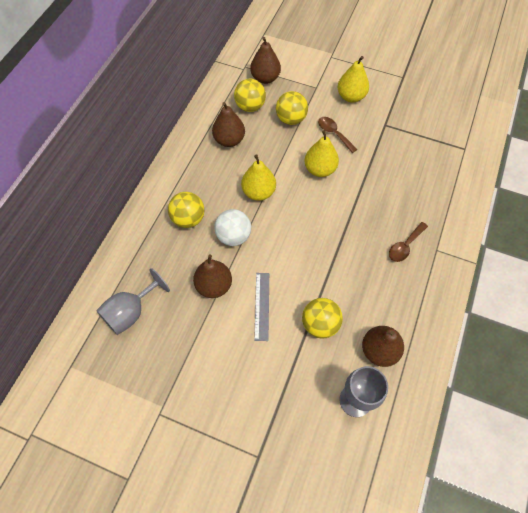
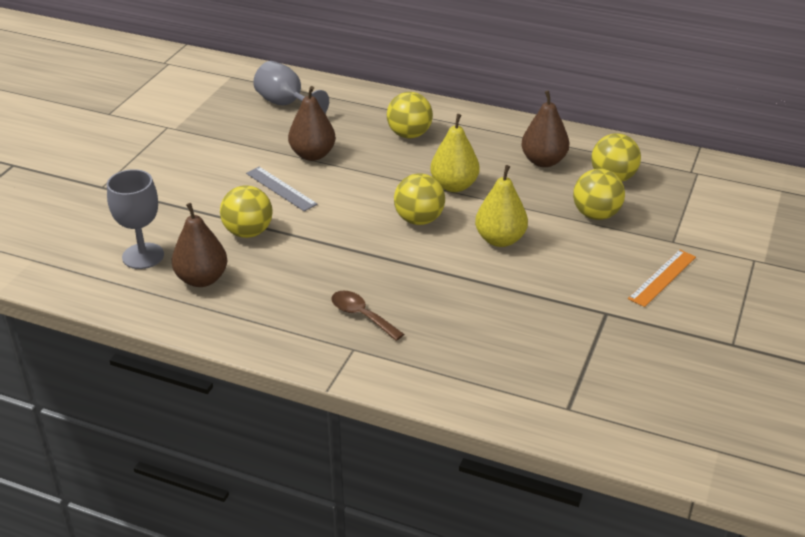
camera: 90 degrees right, 25 degrees down
white ball [214,209,251,246] -> none
brown pear [250,37,281,84] -> none
grey ruler [254,273,269,341] -> grey ruler turned 45 degrees clockwise [246,167,318,211]
brown spoon [318,117,357,153] -> none
yellow pear [338,56,369,103] -> orange ruler [628,249,696,307]
none -> yellow ball [394,173,445,225]

